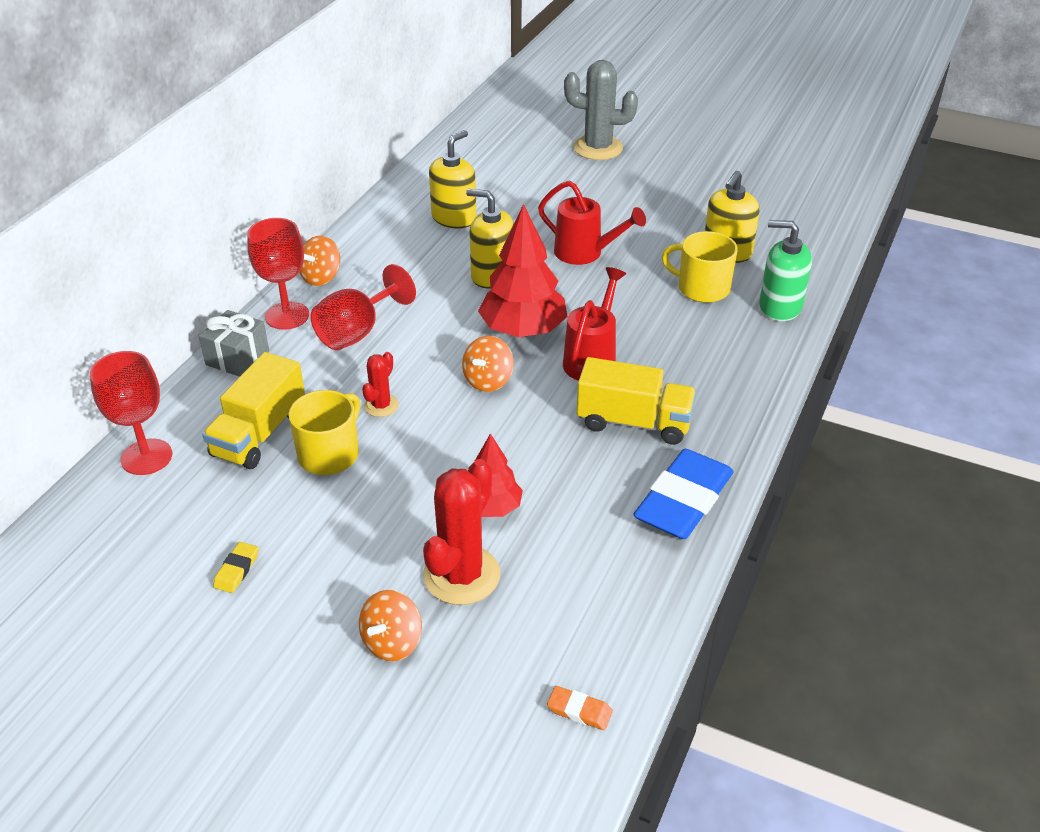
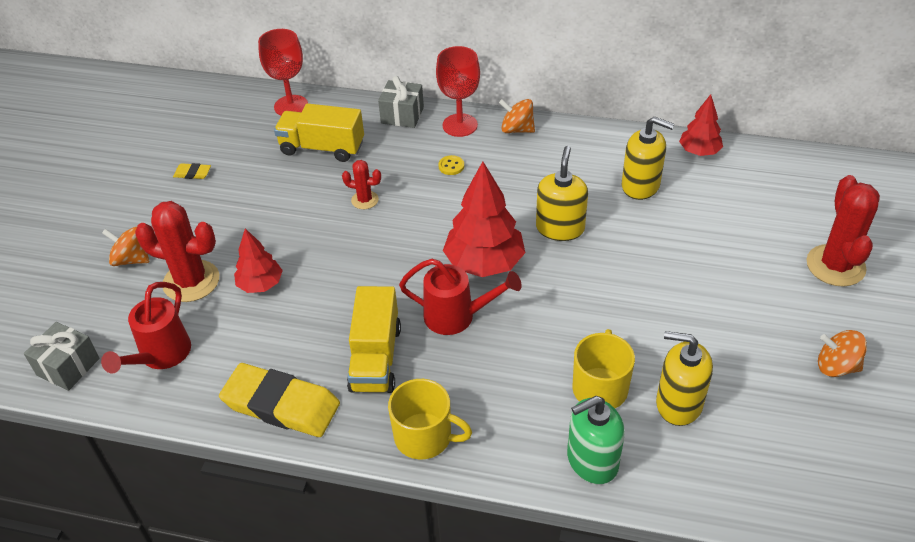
camera: 80 degrees right, 5 degrees up
yellow mug [288,390,360,475] -> yellow mug moved to [388,379,472,459]
red goblet [310,264,416,350] -> yellow button [438,155,464,175]
orange spinning top [462,336,514,392] -> orange spinning top moved to [818,330,867,377]
red watering can [538,181,646,265] -> red watering can moved to [101,282,191,374]
orange eraser [547,686,613,730] -> grey gift [24,322,99,391]
grey cactus [564,60,638,160] -> red cactus [806,175,880,287]
blue eraser [633,449,734,539] -> yellow eraser [219,363,340,437]
green soap dispenser [759,220,812,321] -> green soap dispenser turned 120 degrees counterclockwise [567,396,625,484]
none -> red tree [679,94,723,156]

